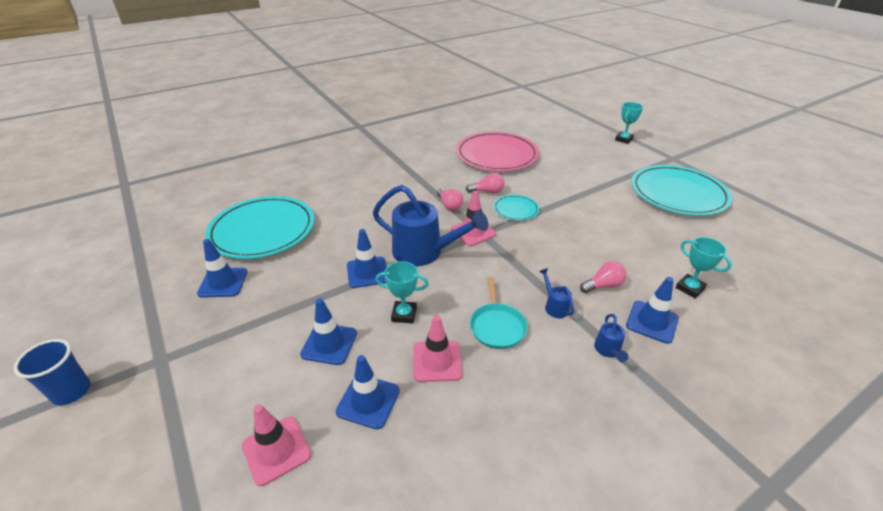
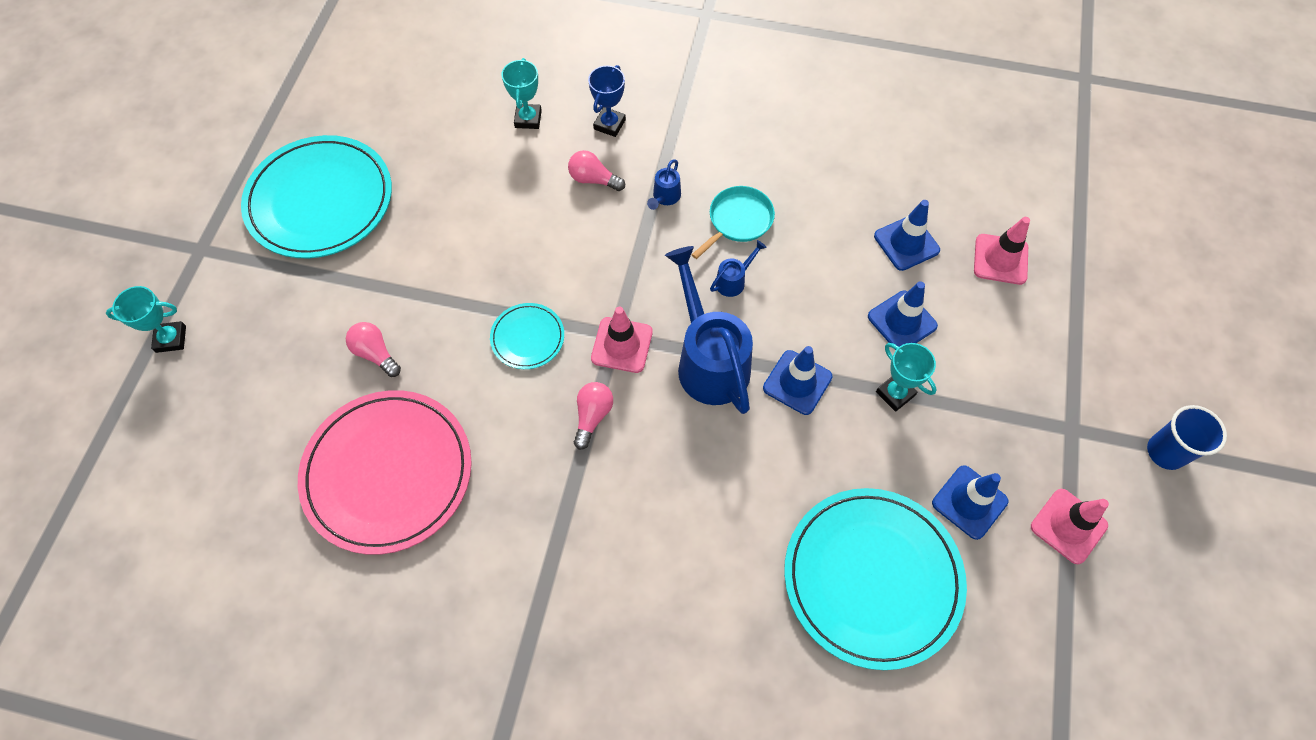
camera: 135 degrees left, 25 degrees up
turquoise trophy [376,261,429,324] -> turquoise trophy moved to [876,343,937,412]
pink traffic cone [413,315,462,382] -> pink traffic cone moved to [1031,489,1109,564]
pink light bulb [466,173,504,194] -> pink light bulb moved to [346,322,401,377]
blue watering can [594,314,628,362] -> blue watering can moved to [710,240,767,297]
blue traffic cone [626,277,679,344] -> blue trophy [588,65,626,137]

